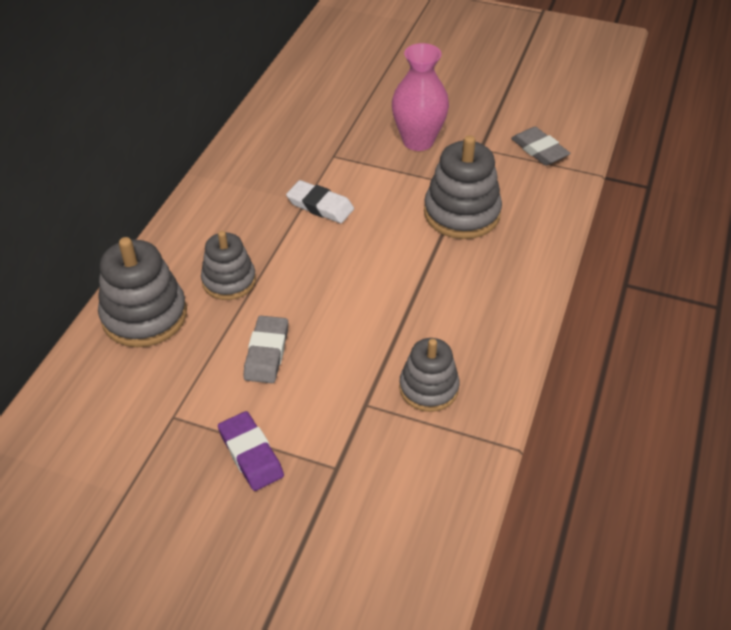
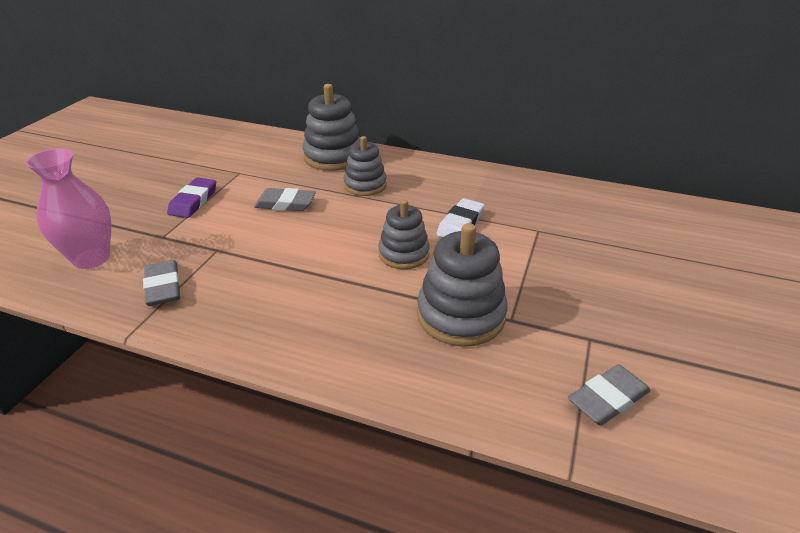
camera: 90 degrees right, 10 degrees down
purple eraser [218,411,284,491] -> purple eraser turned 45 degrees counterclockwise [167,178,216,218]
pink vase [392,43,449,151] -> pink vase moved to [25,148,111,269]
grey stacking toy [399,338,460,412] -> grey stacking toy moved to [378,200,430,269]
none -> grey eraser [143,260,180,306]

